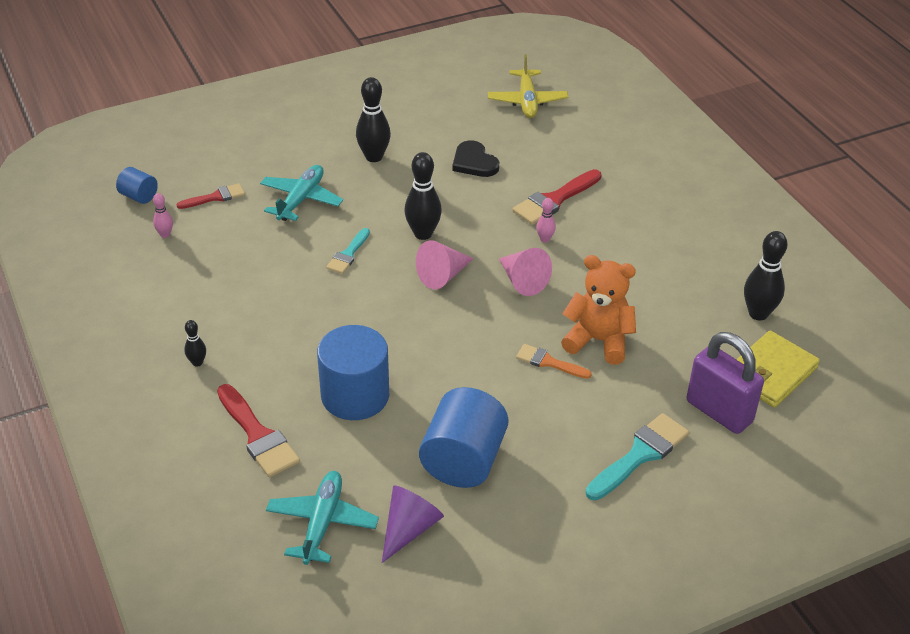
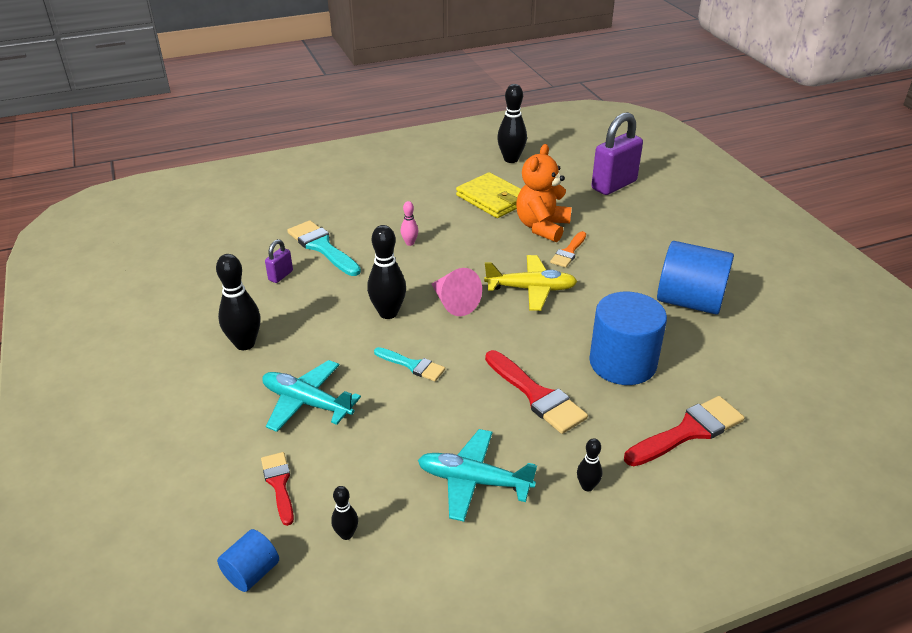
camera: 85 degrees left, 5 degrees down
pink bowling pin [153,193,173,238] -> black bowling pin [331,486,358,540]
turquoise plane [266,471,379,565] -> turquoise plane moved to [418,429,537,522]
purple cone [382,486,444,563] -> none
black heart [452,140,499,177] -> purple padlock [265,239,293,283]
yellow plane [488,54,568,118] -> yellow plane moved to [484,255,578,311]
pink cone [499,248,552,296] -> none
red brush [512,169,601,225] -> red brush moved to [485,350,588,434]
turquoise brush [586,413,689,500] -> turquoise brush moved to [287,220,361,276]
yellow wallet [736,330,820,408] -> yellow wallet moved to [456,172,521,218]

